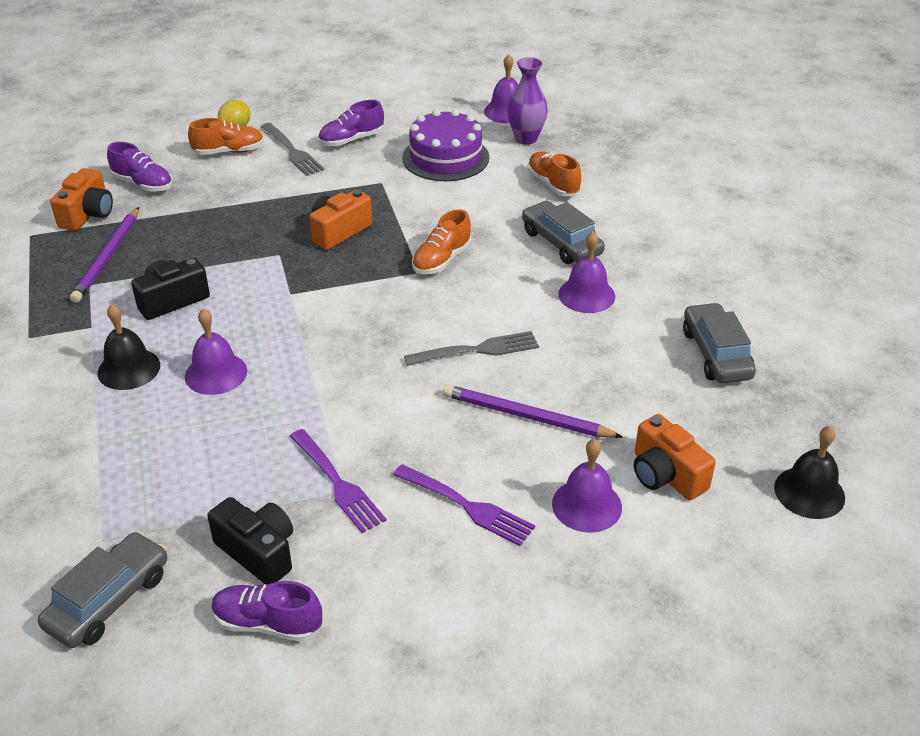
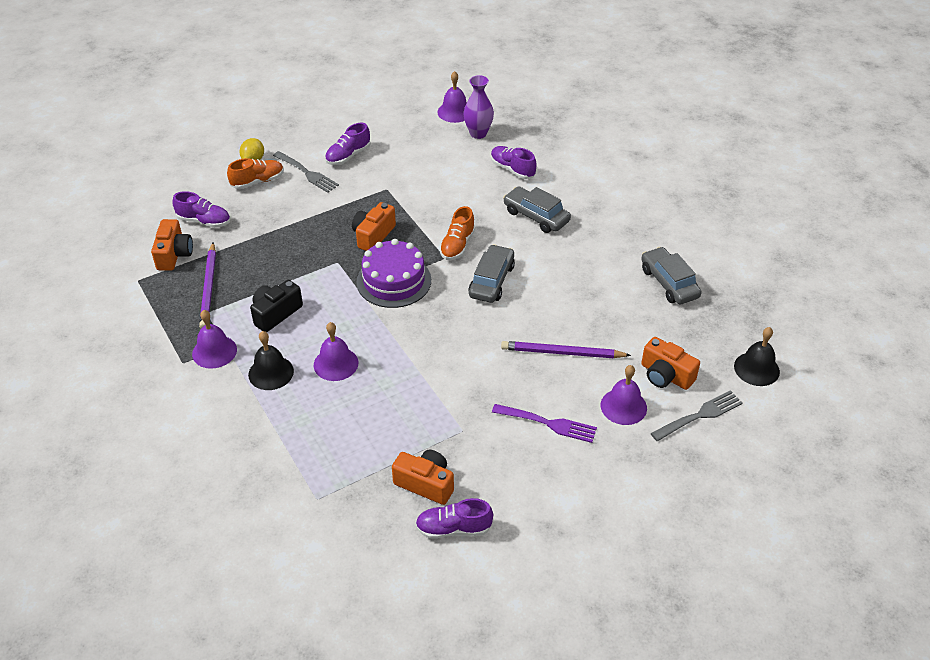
camera: 15 degrees left, 5 degrees up
grey car [38,531,167,648] -> grey car moved to [468,244,515,303]
black camera [207,497,293,584] -> orange camera [392,449,454,505]
purple fork [290,429,387,533] -> none
purple cake [402,109,490,181] -> purple cake moved to [357,239,431,308]
grey fork [404,331,539,366] -> grey fork moved to [651,390,743,441]
orange shoe [528,151,581,196] -> purple shoe [491,146,537,179]
purple bell [558,231,615,313] -> purple bell moved to [192,310,237,369]

